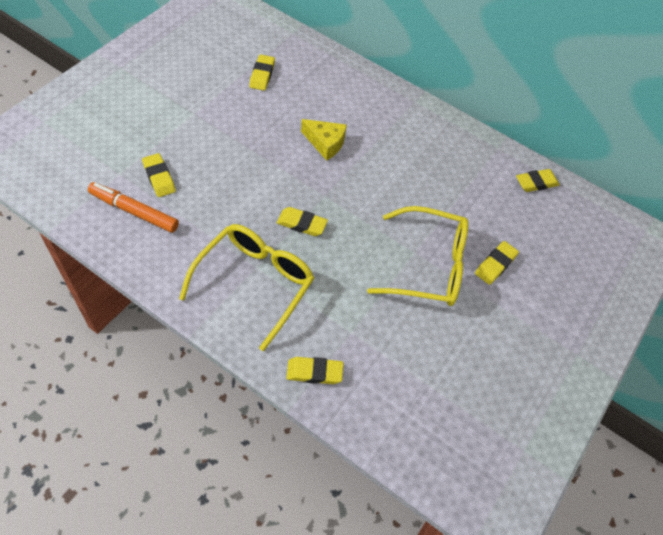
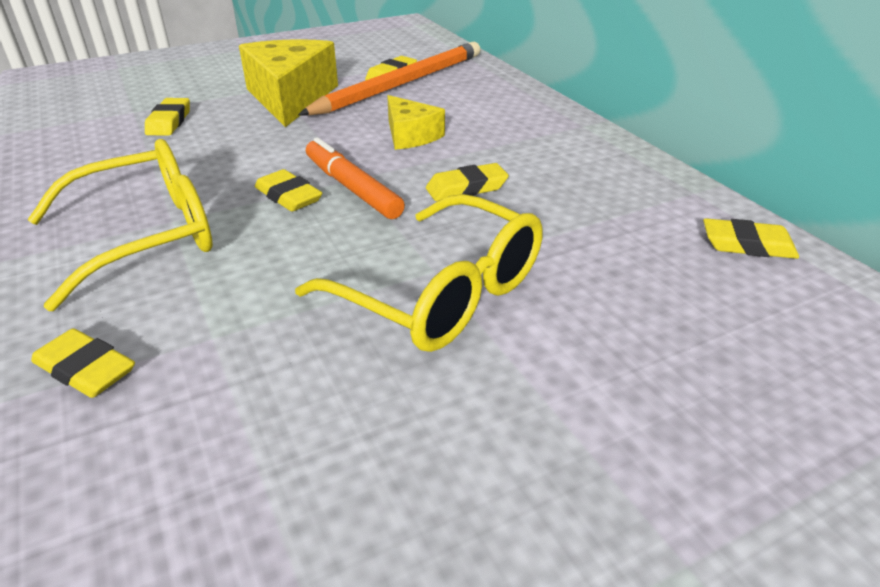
camera: 35 degrees right, 20 degrees down
orange marker [88,182,179,233] -> orange marker moved to [306,138,405,219]
yellow eraser [475,241,519,285] -> yellow eraser moved to [426,163,509,201]
none -> yellow cheese [239,39,338,127]
none -> orange pencil [298,42,480,116]

